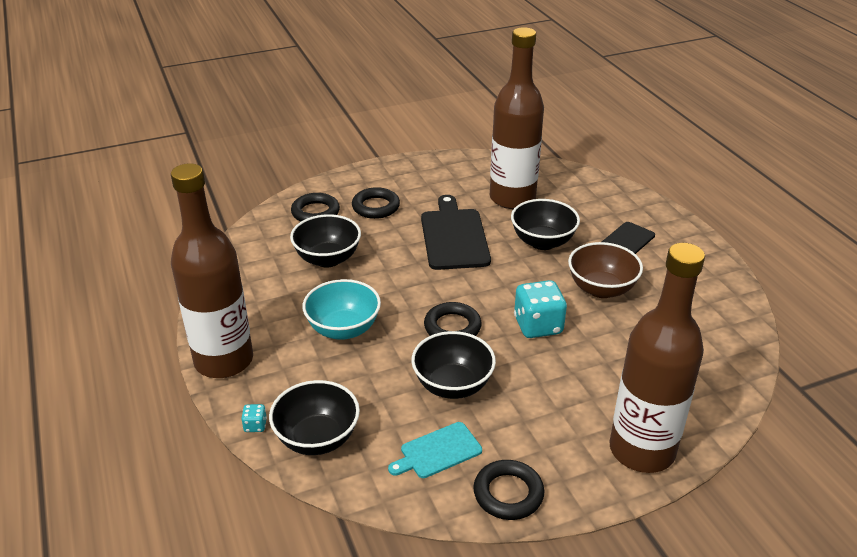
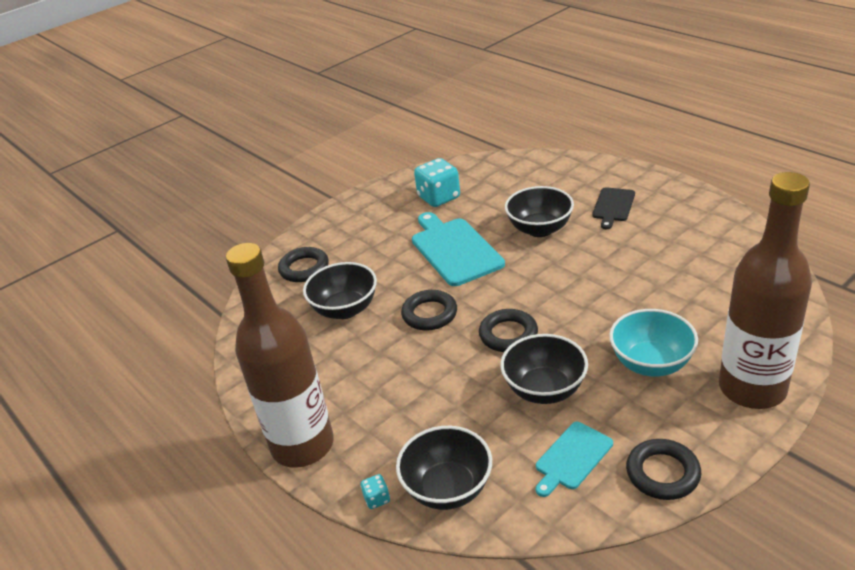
camera: 15 degrees left, 0 degrees up
turquoise bowl [302,279,381,340] -> turquoise bowl moved to [609,309,698,377]
black ring [352,187,400,219] -> black ring moved to [401,290,457,331]
black cutting board [421,195,491,270] -> turquoise cutting board [412,212,505,286]
brown bottle [490,27,544,209] -> none
turquoise dice [514,280,567,338] -> turquoise dice moved to [414,158,460,207]
brown bowl [568,242,643,298] -> none

